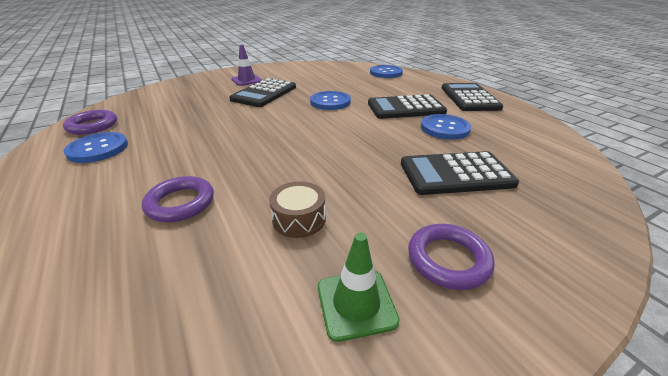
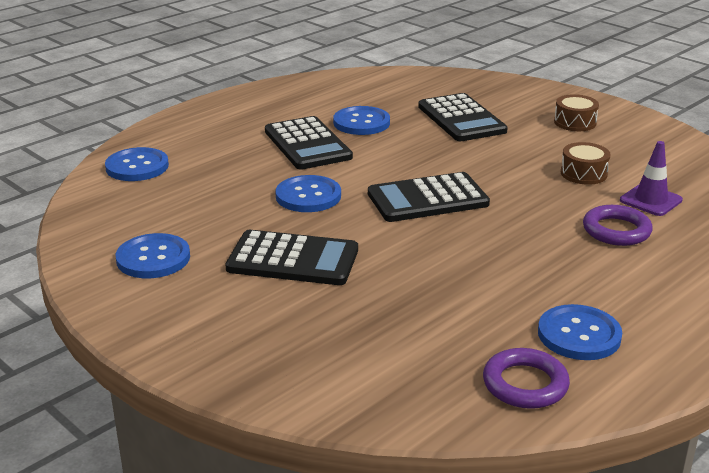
camera: 105 degrees left, 5 degrees down
purple traffic cone [231,44,262,86] -> purple traffic cone moved to [620,141,683,216]
green traffic cone [318,233,400,342] -> none
purple ring [408,224,495,290] -> brown drum [554,94,599,131]
black calculator [442,83,504,111] -> black calculator moved to [368,172,490,222]
none -> blue button [116,233,190,278]

